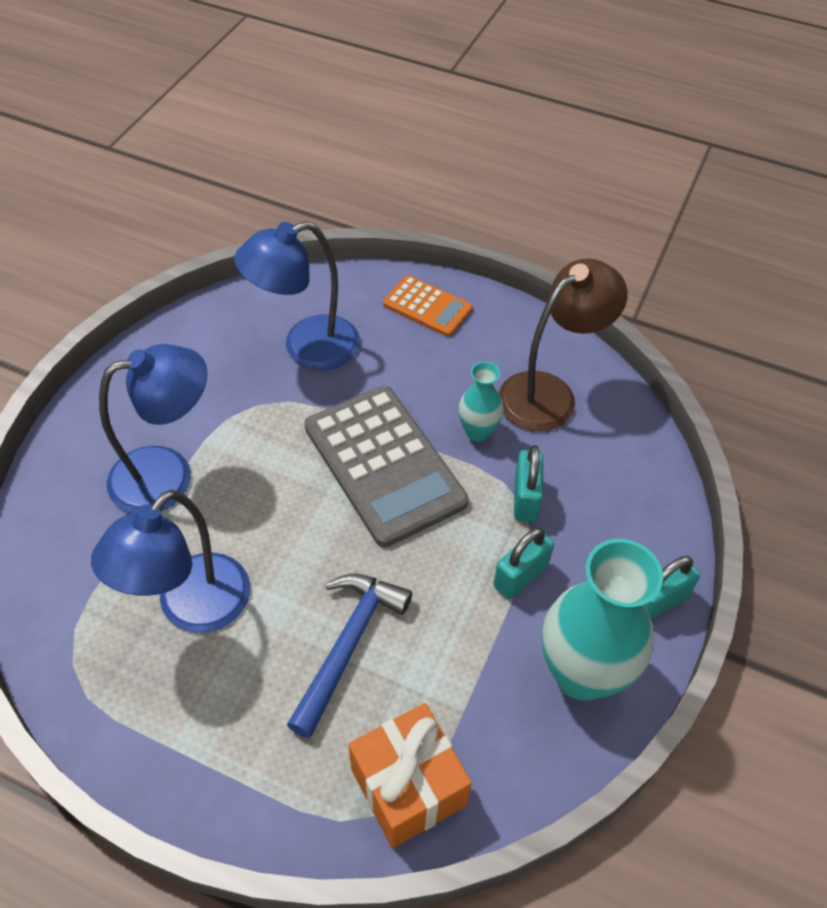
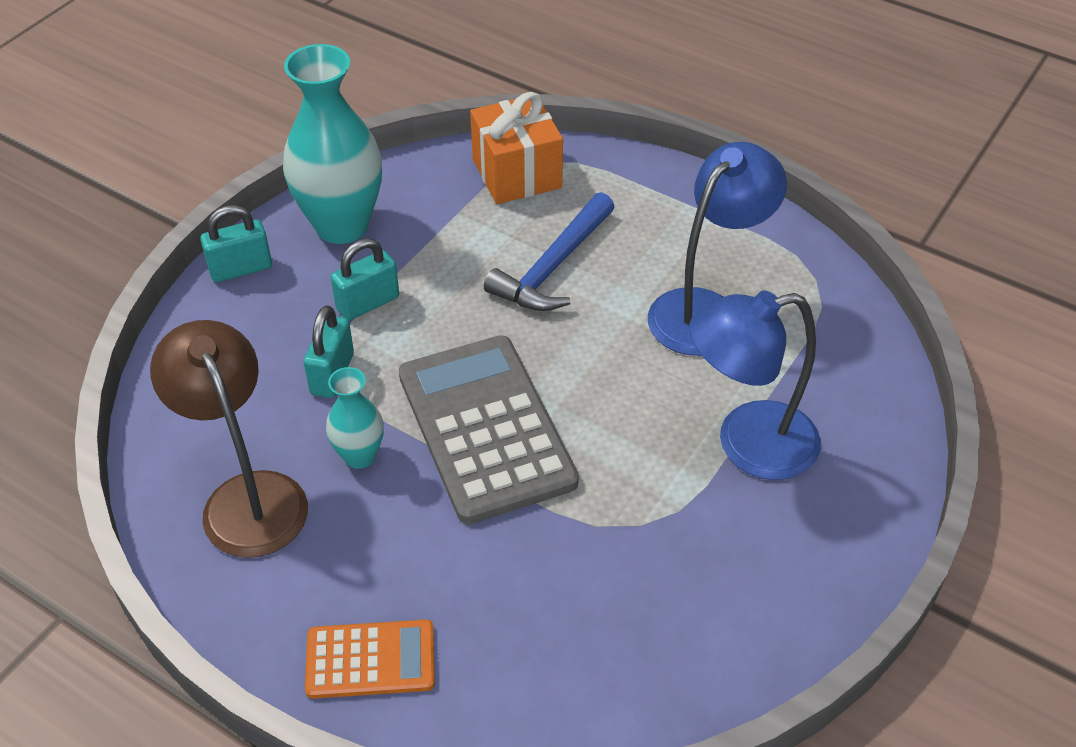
camera: 170 degrees left, 5 degrees down
blue lamp [234,221,360,370] -> none
orange calculator [383,275,473,337] -> orange calculator turned 135 degrees clockwise [305,620,435,699]
brown lamp [499,259,628,431] -> brown lamp turned 90 degrees clockwise [150,320,308,558]

